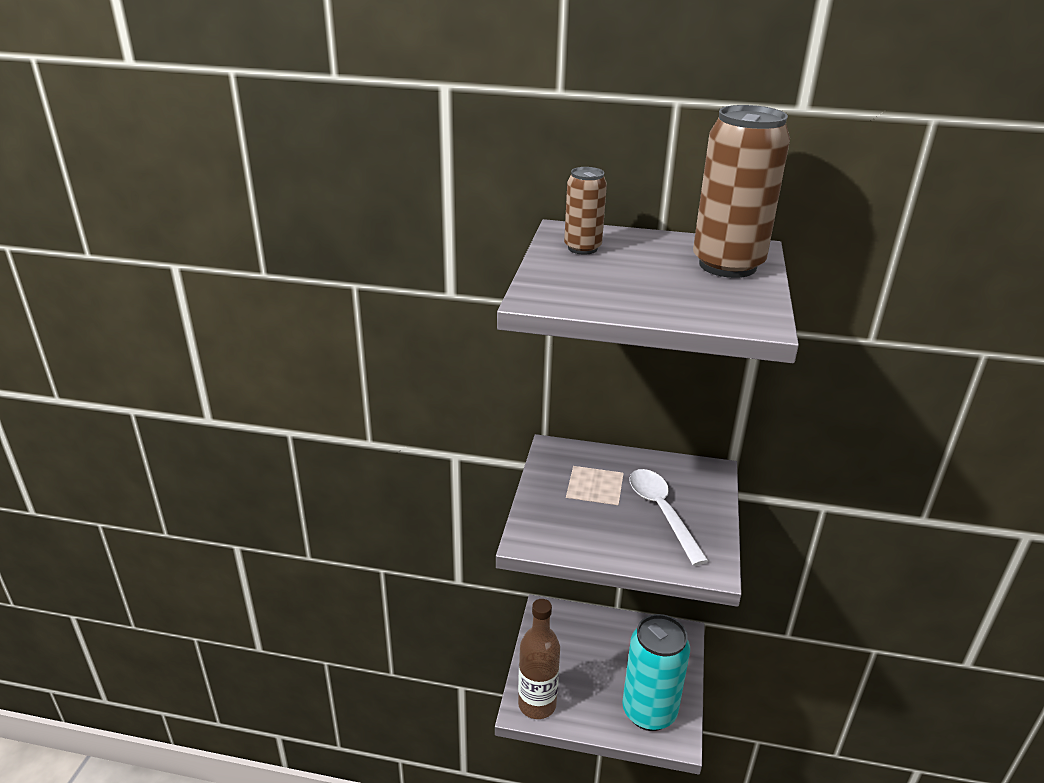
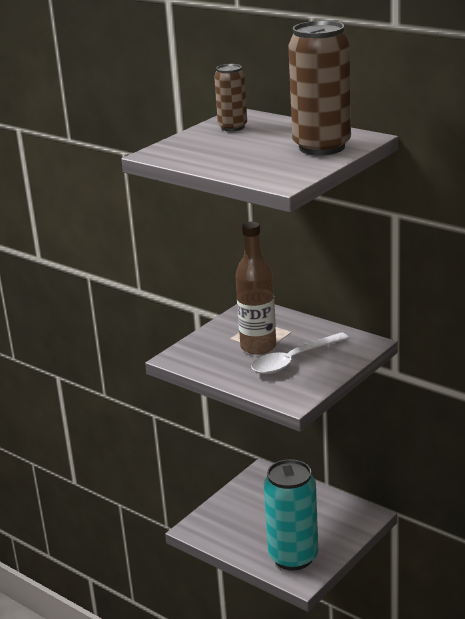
camera: 30 degrees right, 5 degrees down
brown bottle [518,599,560,719] -> brown bottle moved to [235,222,276,355]
white spoon [629,469,708,566] -> white spoon turned 135 degrees counterclockwise [251,332,349,374]

